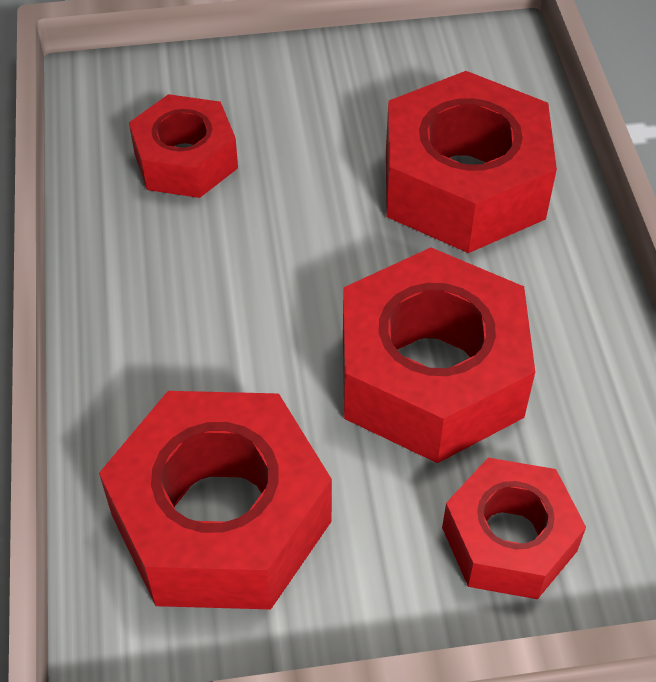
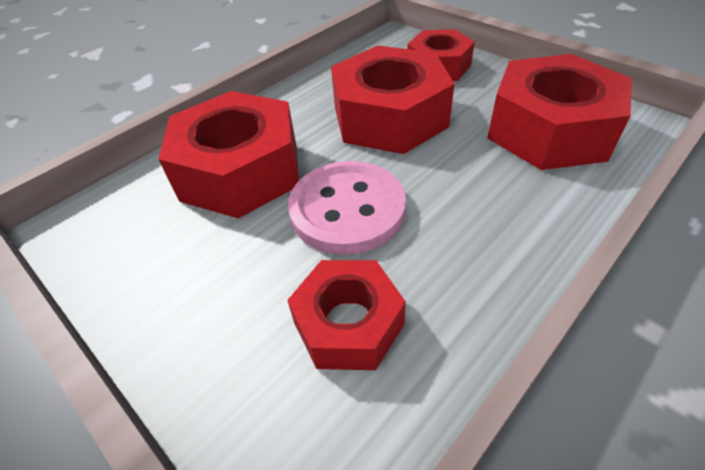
camera: 125 degrees left, 5 degrees down
none -> pink button [288,161,406,255]

